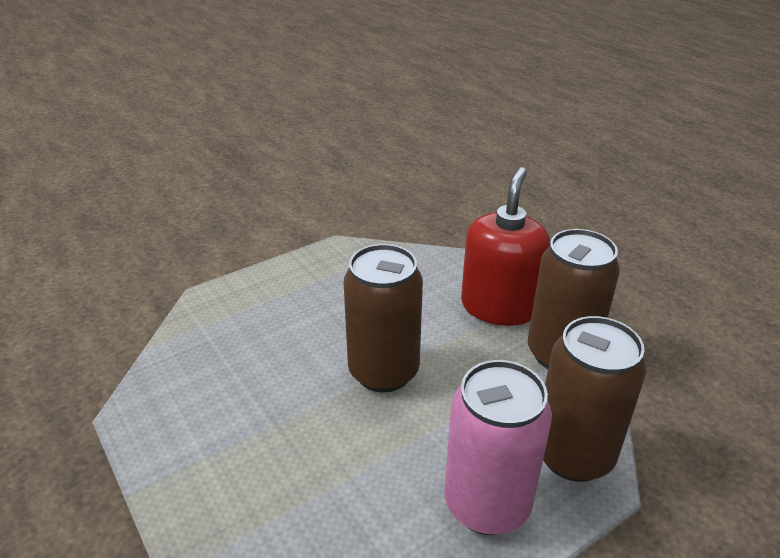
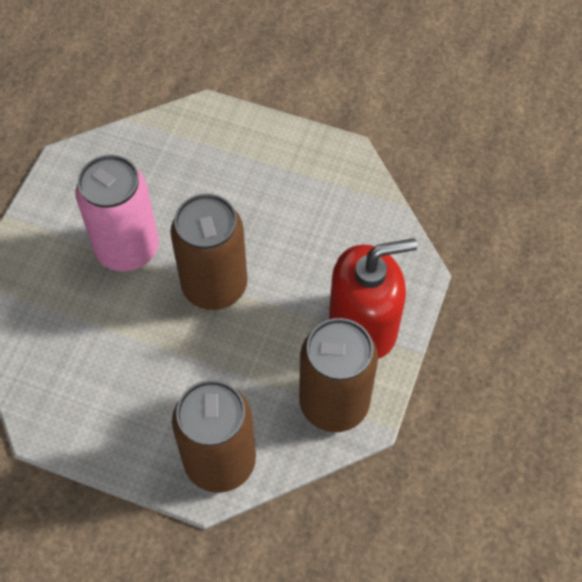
camera: 55 degrees right, 25 degrees up
pink can [444,360,552,535] -> pink can moved to [75,155,159,271]

